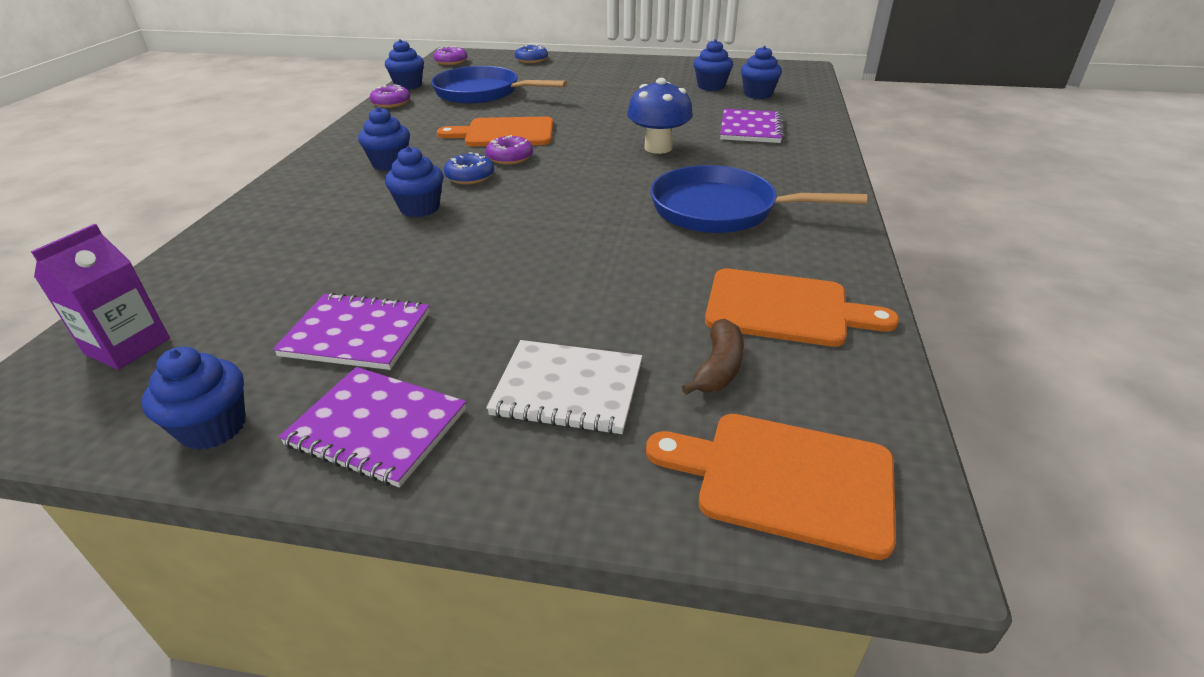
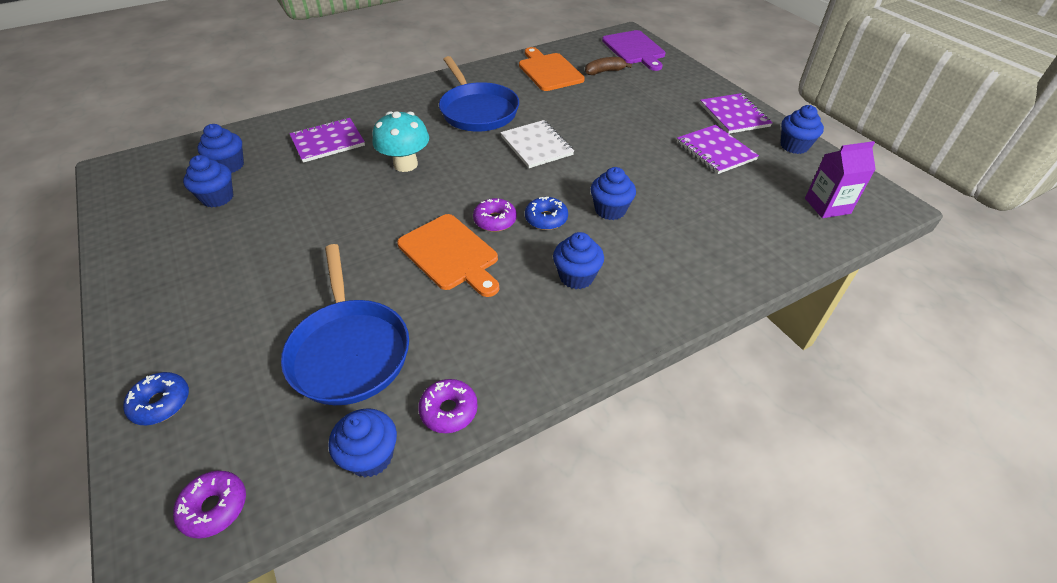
camera: 130 degrees left, 10 degrees up
white notebook [486,340,642,435] -> white notebook moved to [500,120,574,168]
blue mushroom [627,78,693,154] -> turquoise mushroom [373,111,429,172]
orange cutting board [646,414,896,560] -> purple cutting board [602,30,666,71]

